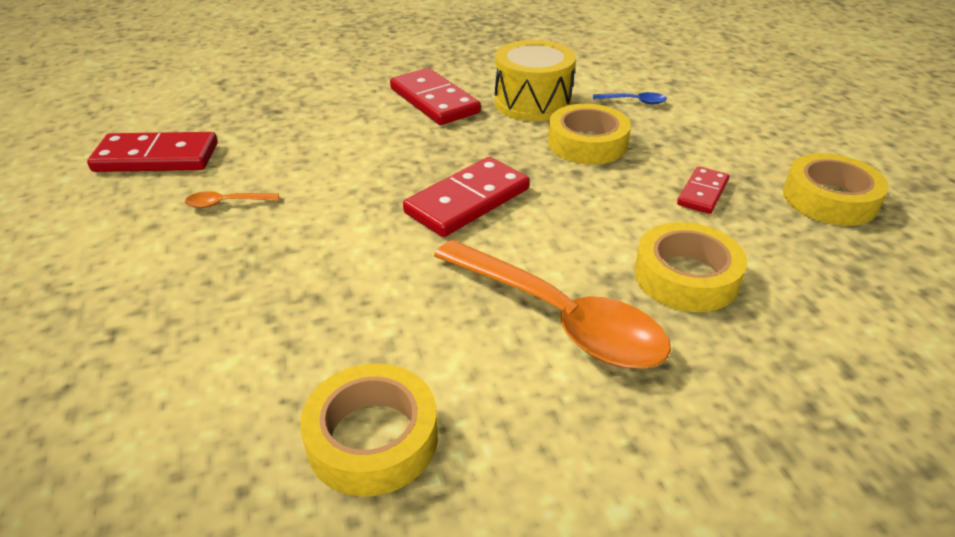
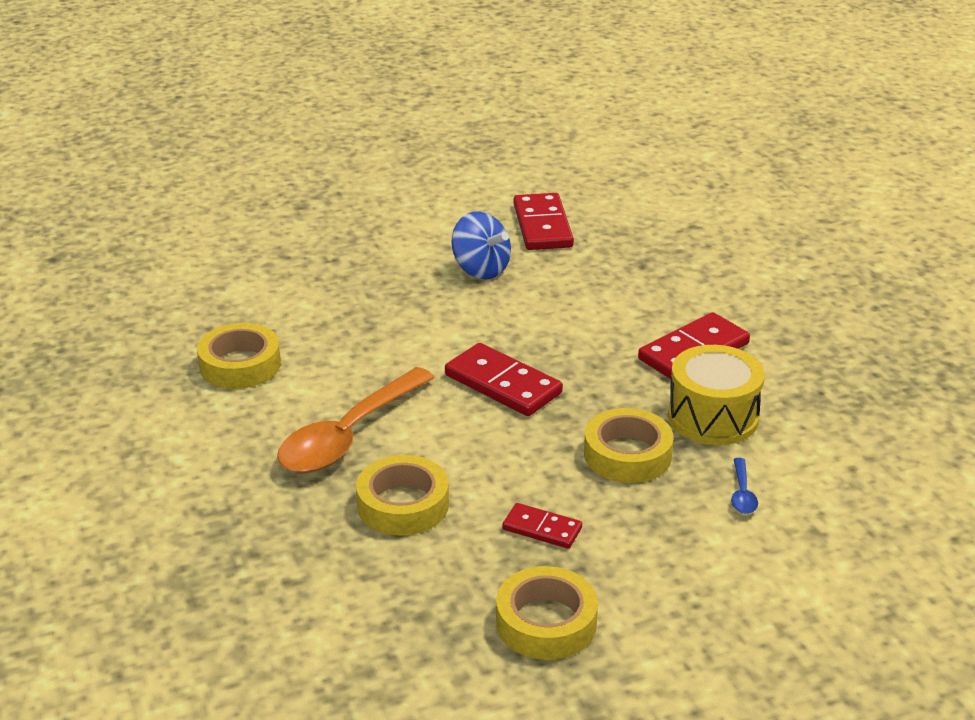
camera: 85 degrees right, 5 degrees down
orange spoon [185,191,279,208] -> blue spinning top [452,211,511,279]

